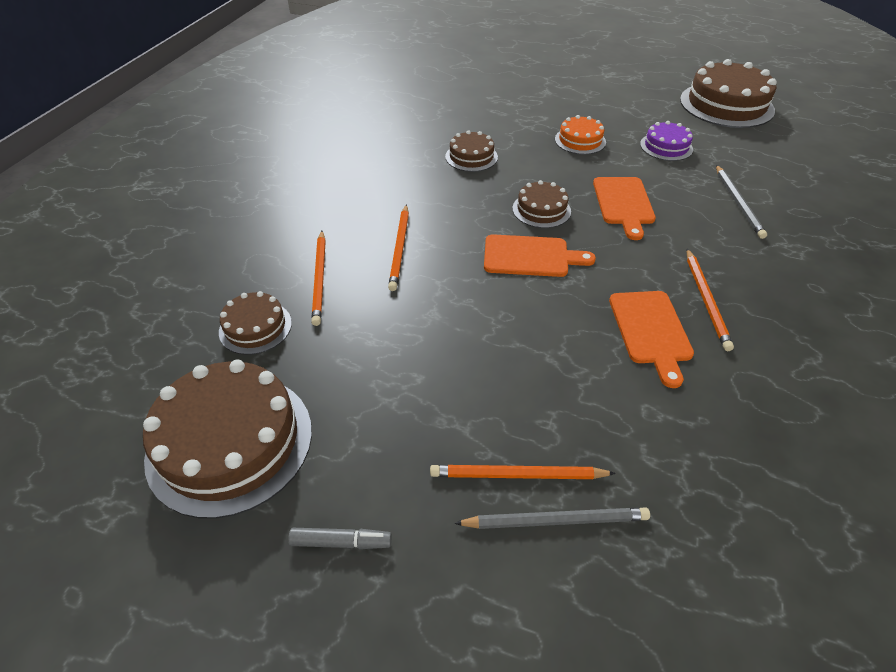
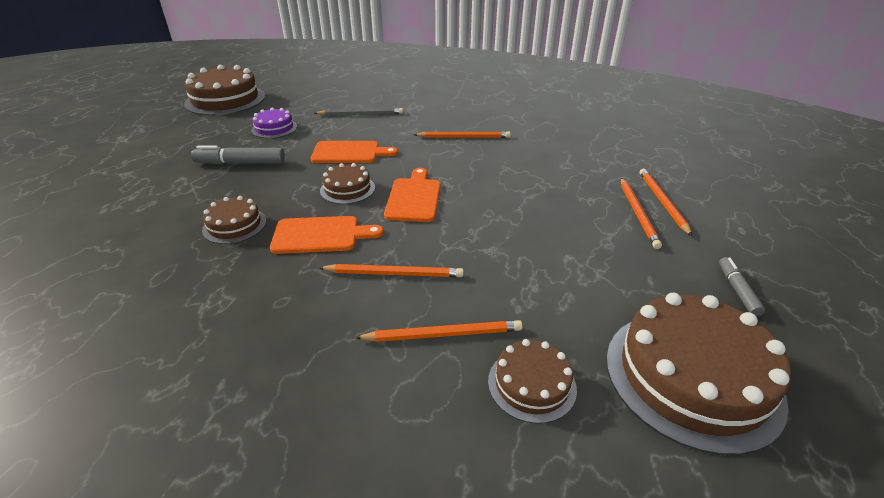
camera: 90 degrees left, 10 degrees down
grey pencil [454,507,650,529] -> orange pencil [640,169,692,236]
orange cake [555,115,606,154] -> grey marker [191,146,285,164]
orange cutting board [609,291,694,388] -> orange cutting board moved to [270,216,383,254]

